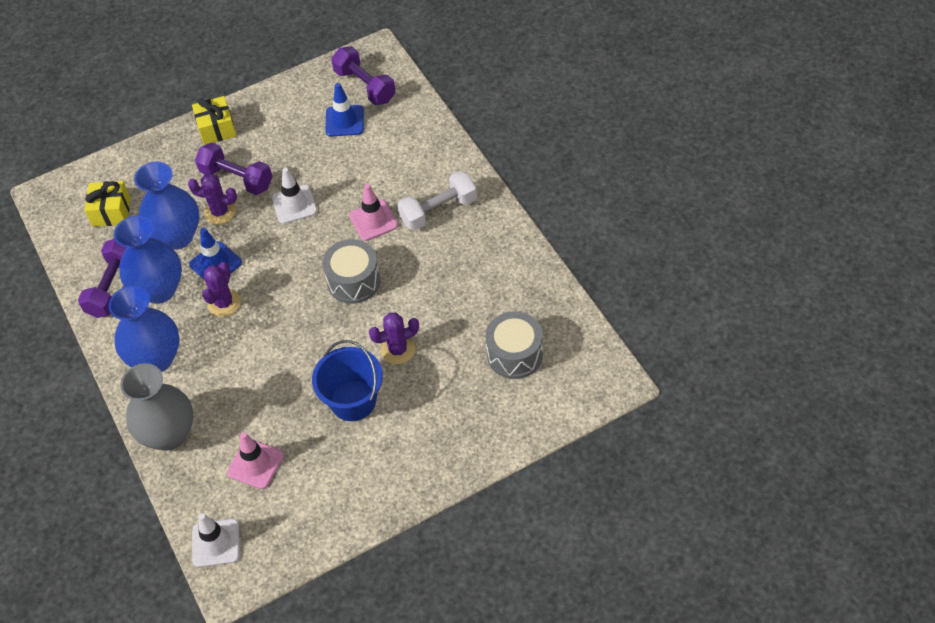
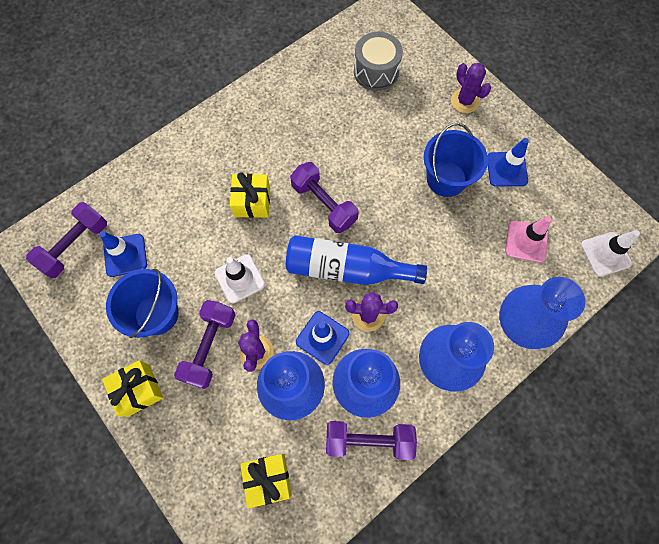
camera: 105 degrees left, 15 degrees up
grey vase [120,363,193,450] -> blue vase [499,277,585,349]
grey drum [322,239,381,304] -> purple dumbbell [290,162,359,233]
pink traffic cone [349,184,398,241] -> yellow gift [230,172,270,218]
purple cactus [369,313,419,364] -> purple cactus moved to [451,63,491,113]
white dumbbell [397,171,477,231] -> none
none -> blue bucket [106,269,179,338]
none -> blue bottle [286,235,427,285]
none -> blue traffic cone [488,138,529,187]

